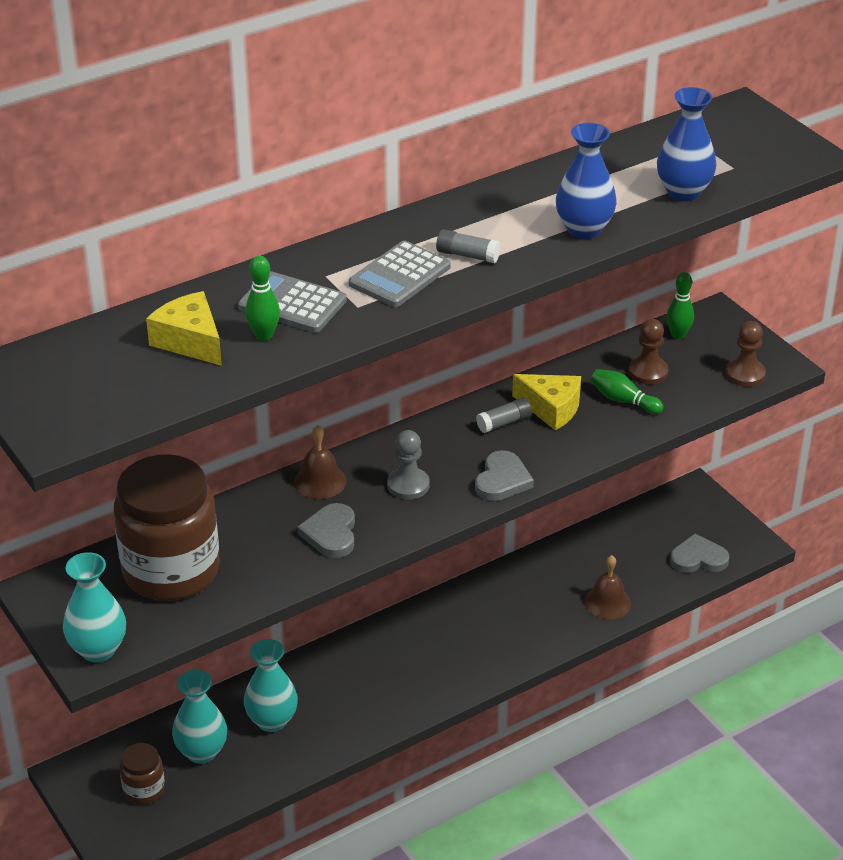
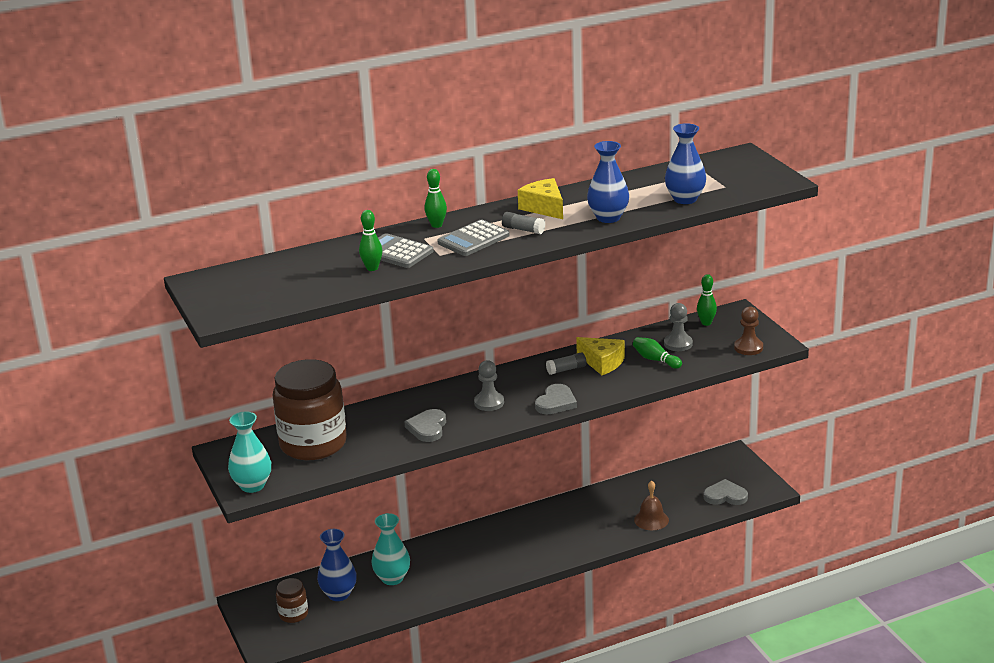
camera: 10 degrees right, 10 degrees down
yellow cheese [146,291,222,366] -> yellow cheese moved to [518,178,563,219]
turquoise vase [172,670,227,764] -> blue vase [317,529,357,601]
brown bell [294,425,347,499] -> none
brown pawn [629,319,668,385] -> grey pawn [664,303,693,351]
none -> green bowling pin [425,169,447,228]

